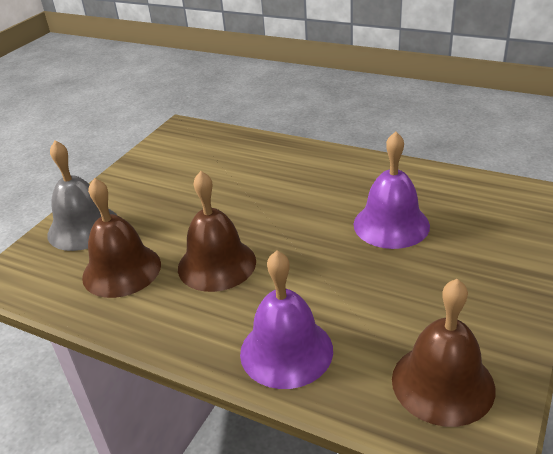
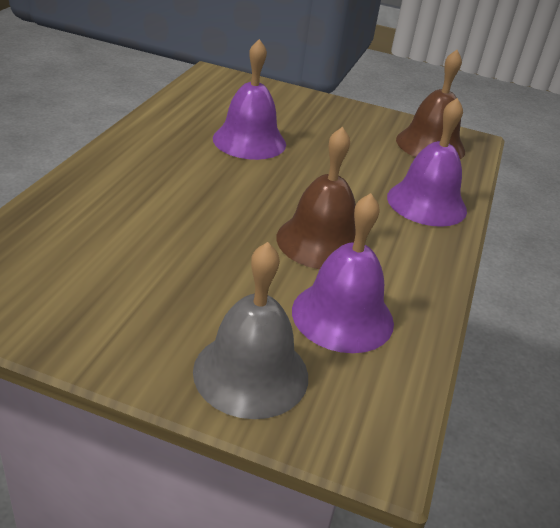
camera: 105 degrees left, 0 degrees up
brown bell [82,178,161,298] -> purple bell [292,193,394,353]

